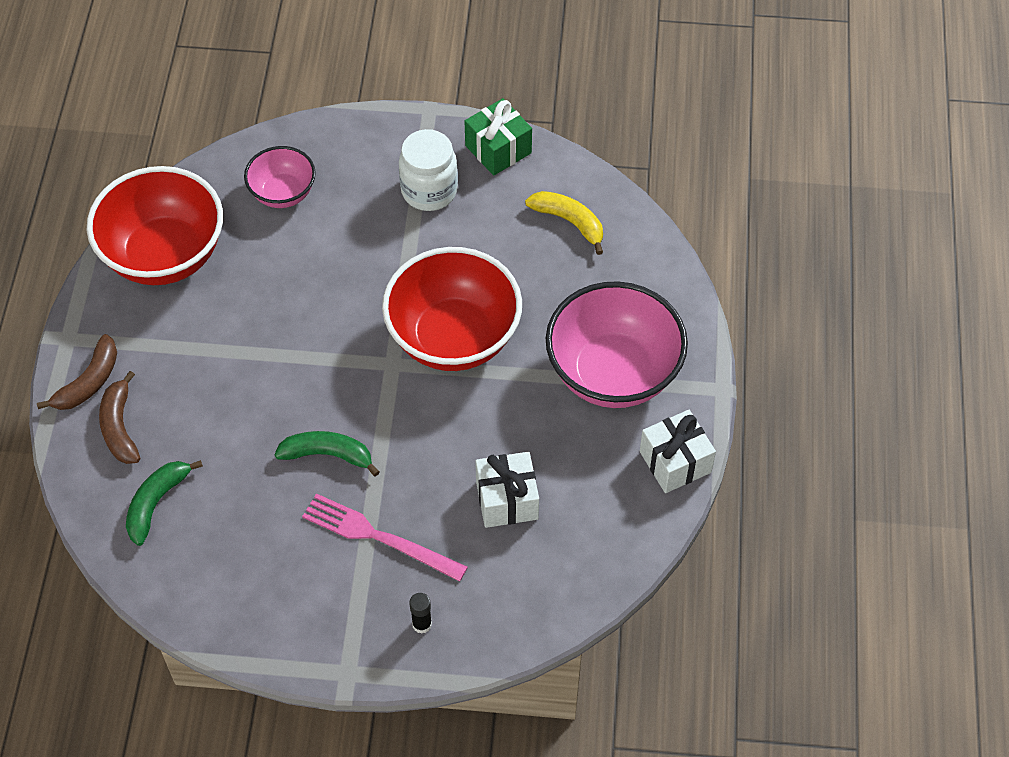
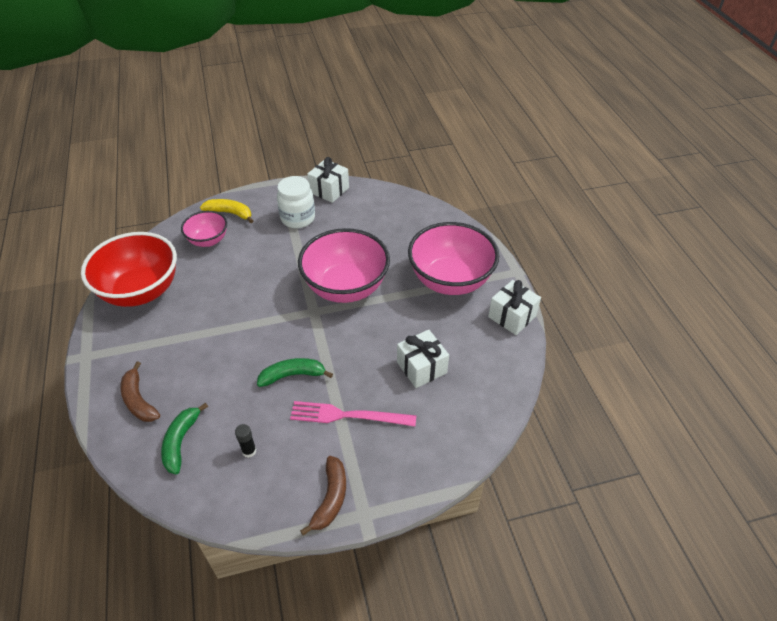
camera: 20 degrees left, 10 degrees down
brown banana [37,334,117,410] -> brown banana moved to [300,456,346,536]
red bowl [382,247,522,371] -> pink bowl [298,228,390,303]
black glue stick [409,593,432,634] -> black glue stick moved to [235,424,256,458]
green gift [465,98,532,176] -> white gift [307,157,349,203]
yellow banana [525,191,603,255] -> yellow banana moved to [200,199,253,223]

